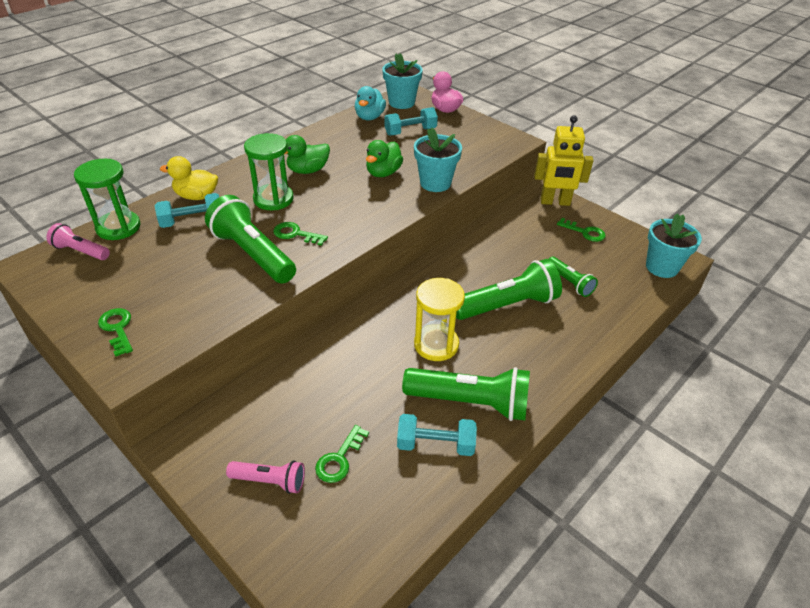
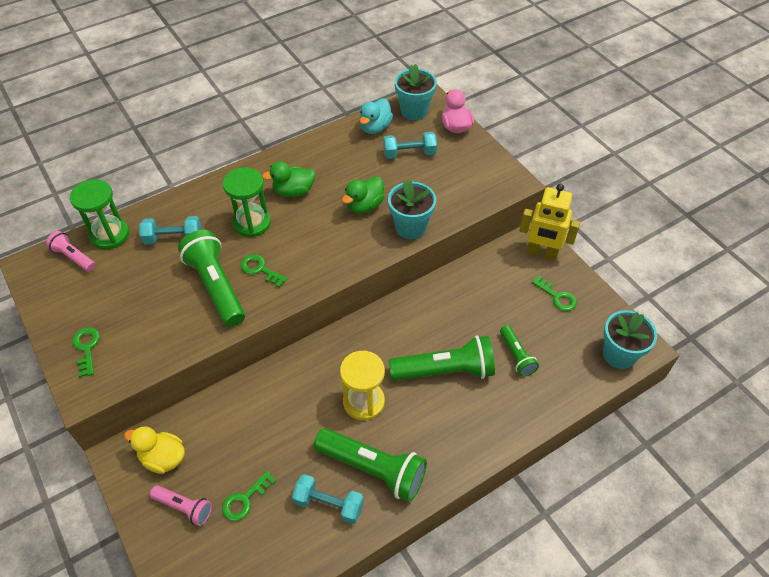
camera: 15 degrees right, 10 degrees up
yellow duck [160,156,218,200] -> yellow duck moved to [124,426,185,474]

